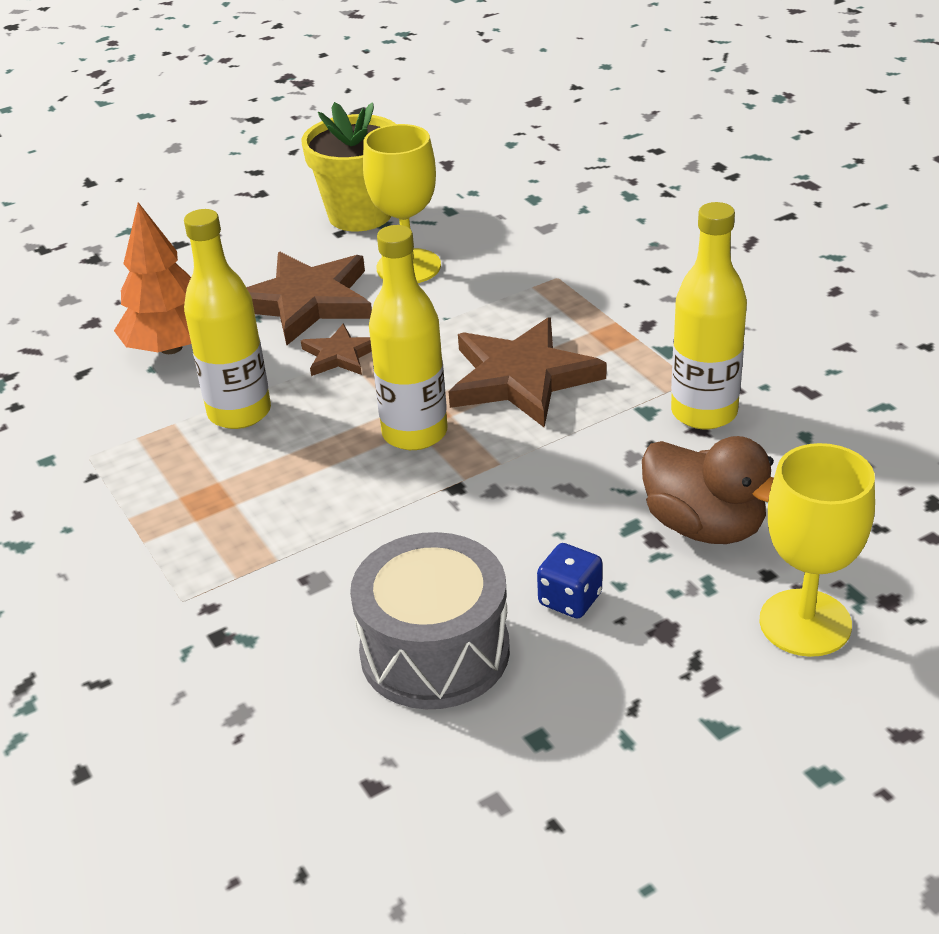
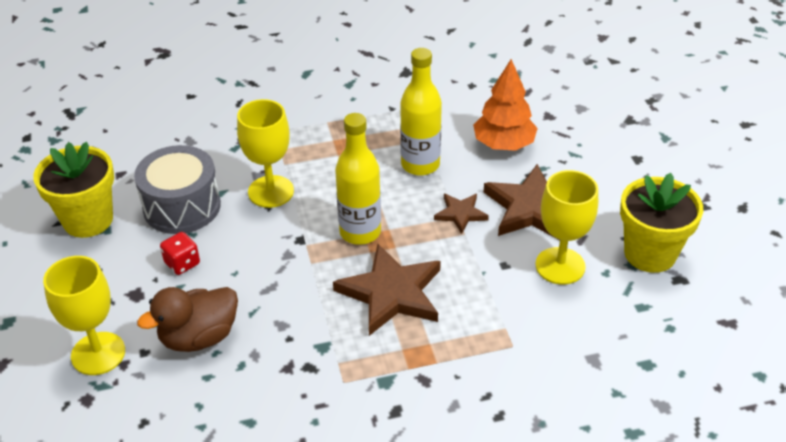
camera: 105 degrees right, 5 degrees up
blue dice [537,543,602,619] -> red dice [160,232,200,275]
yellow bottle [671,202,747,429] -> none
none -> yellow flower pot [33,142,114,238]
none -> yellow goblet [237,99,294,208]

